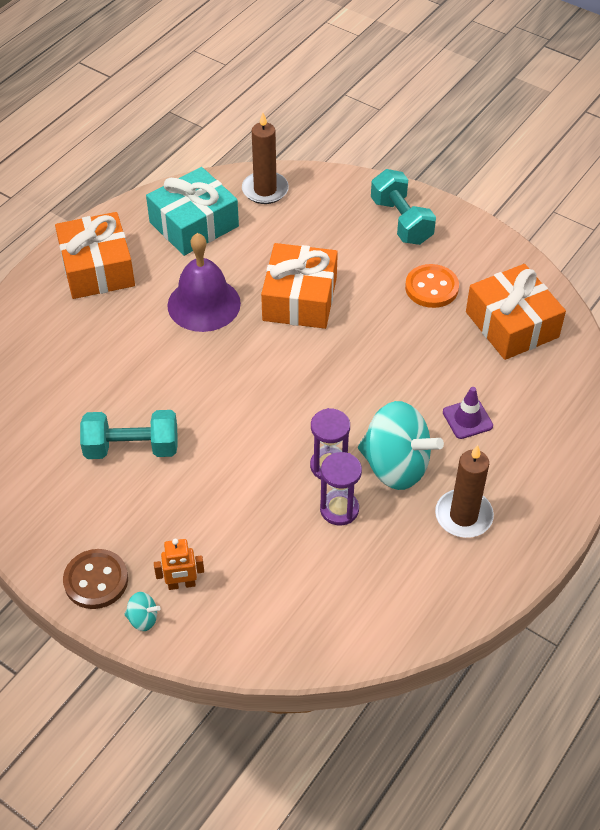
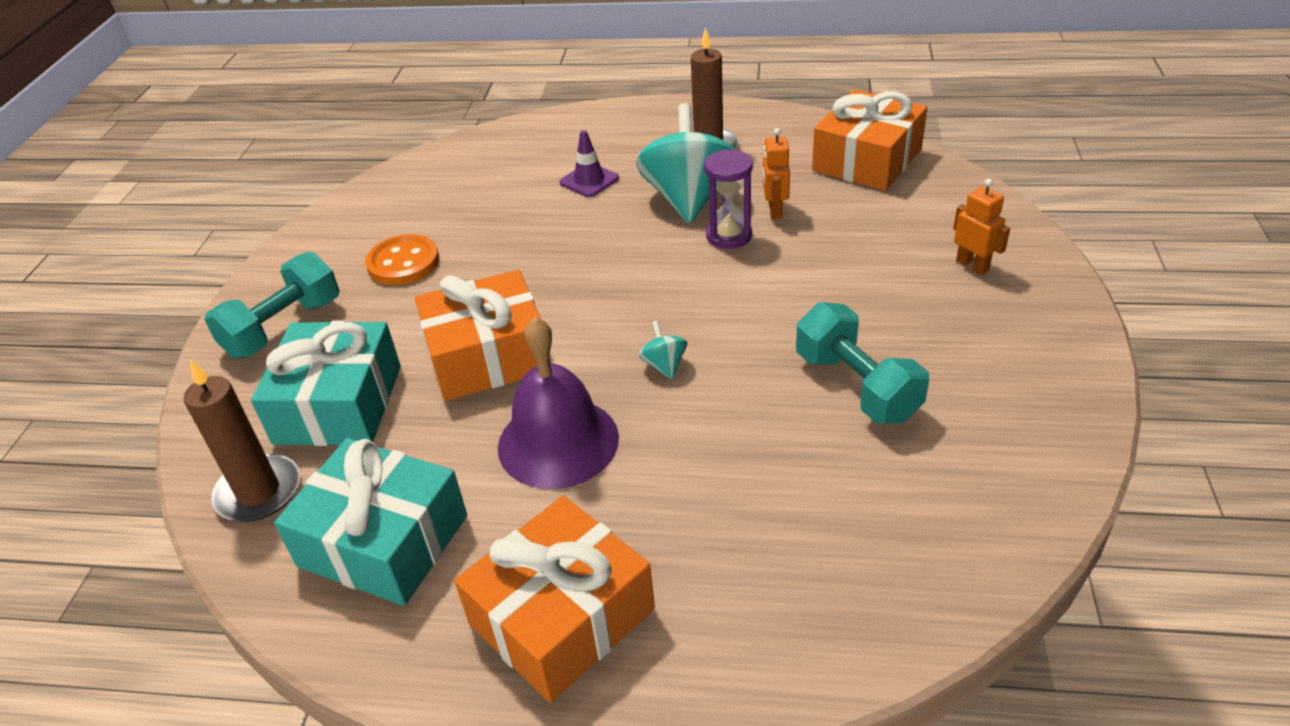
camera: 115 degrees left, 10 degrees down
brown button [63,549,128,609] -> none
turquoise spinning top [124,592,161,631] -> turquoise spinning top moved to [639,321,687,380]
purple hourglass [320,452,362,526] -> orange robot [763,128,790,219]
orange gift [466,264,566,360] -> orange gift moved to [812,89,928,191]
none -> turquoise gift [251,320,401,446]

